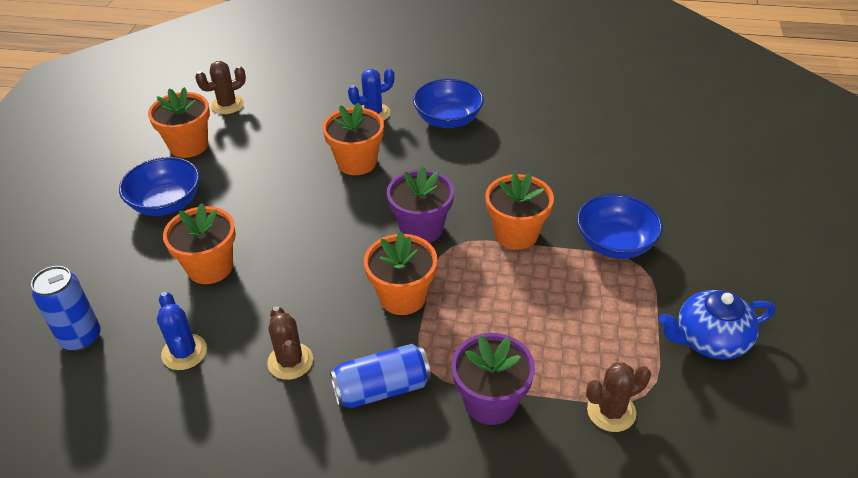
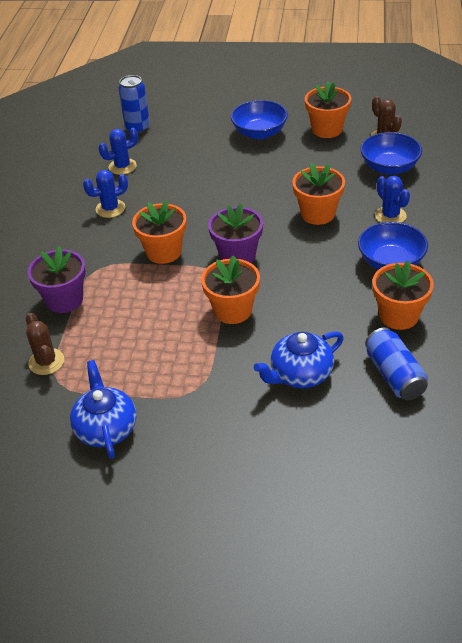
camera: 90 degrees right, 0 degrees up
orange flower pot [163,203,236,284] -> orange flower pot moved to [372,260,434,330]
brown cactus [267,306,313,380] -> blue cactus [83,170,128,218]
blue can [330,344,431,408] -> blue can moved to [365,328,428,400]
blue bowl [577,194,663,259] -> blue bowl moved to [360,132,422,175]
none -> blue teapot [254,331,344,388]

